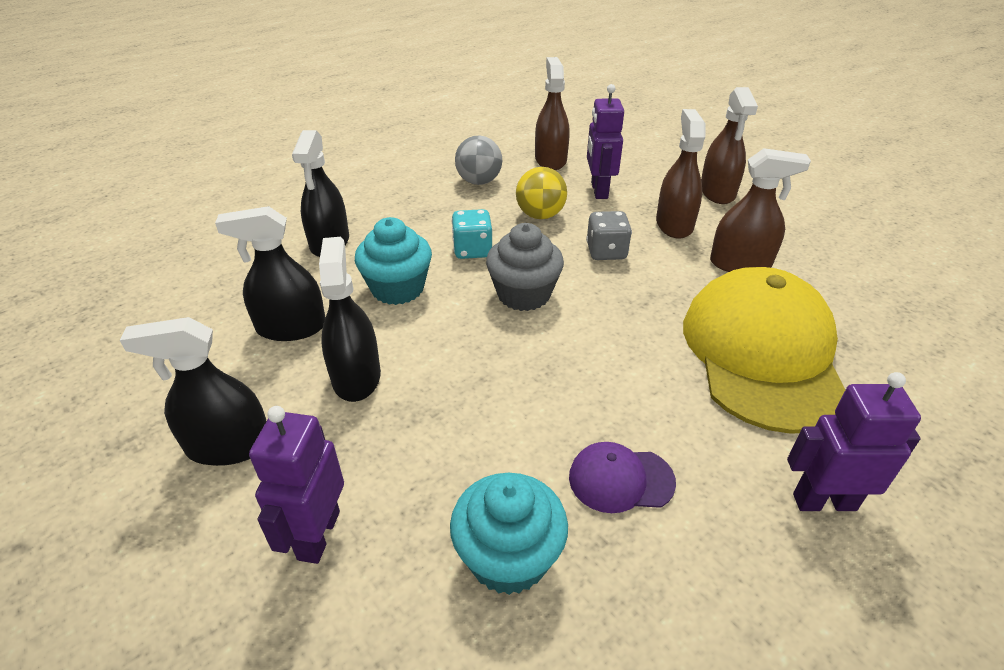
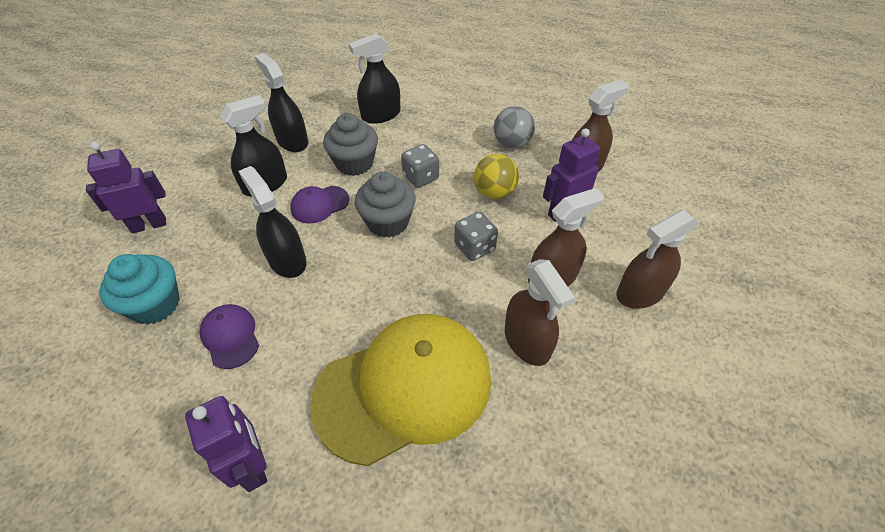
camera: 60 degrees right, 10 degrees up
black spray bottle [120,317,266,466] -> black spray bottle moved to [238,166,307,278]
turquoise cupcake [355,217,432,305] -> grey cupcake [323,113,378,176]
turquoise dice [451,209,492,259] -> grey dice [401,144,439,188]
none -> purple cap [290,186,349,224]

